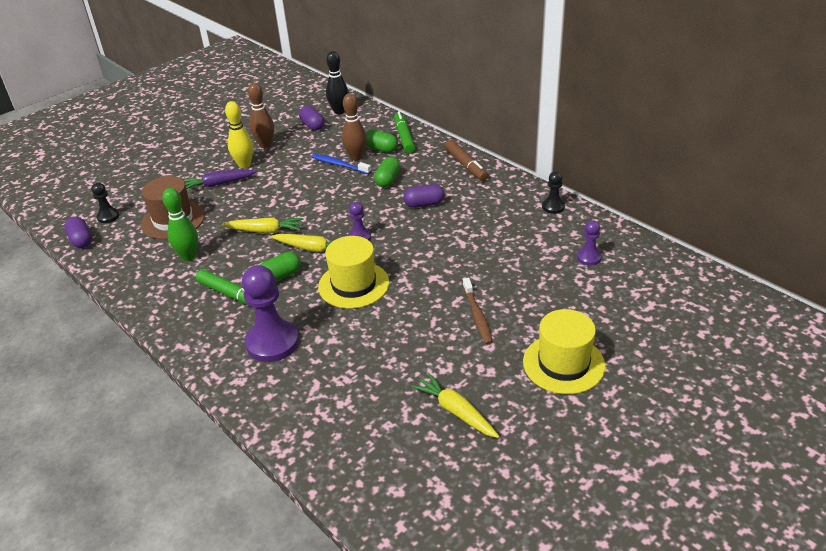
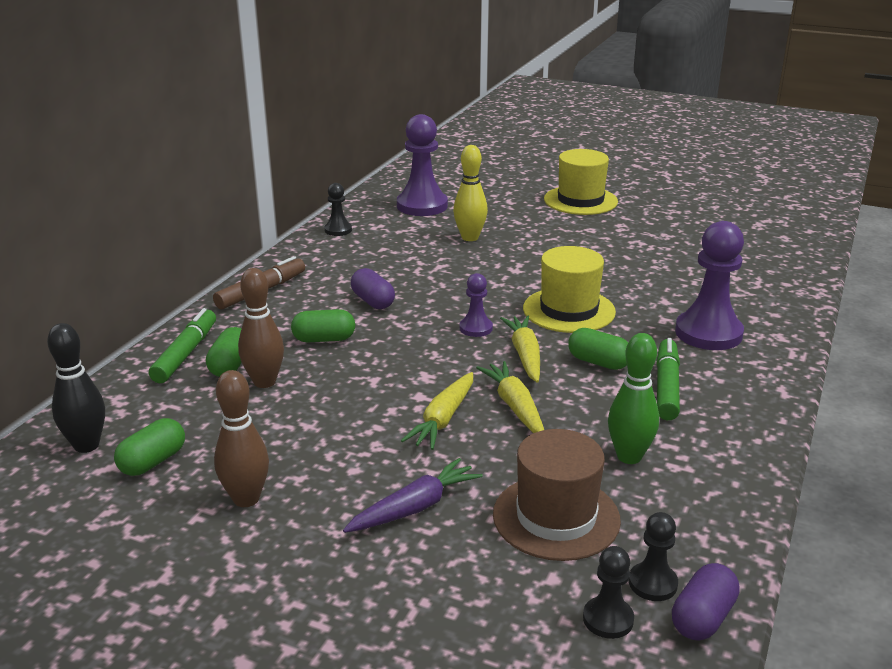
camera: 115 degrees left, 10 degrees down
purple carrot [183,170,257,189] -> purple carrot turned 90 degrees counterclockwise [343,458,483,533]
yellow bowling pin [225,101,253,168] -> yellow bowling pin moved to [453,145,488,241]
purple capsule [299,106,325,131] -> green capsule [114,418,185,476]
blue toothbrush [311,154,371,174] -> none
green marker [394,111,415,153] -> green marker turned 135 degrees clockwise [149,308,216,383]
yellow carrot [411,373,500,438] -> yellow carrot moved to [401,372,473,450]
brown toothbrush [463,278,493,344] -> none
purple pawn [577,220,602,265] -> purple pawn [397,114,448,216], size x1.97
none -> black pawn [629,512,678,601]

